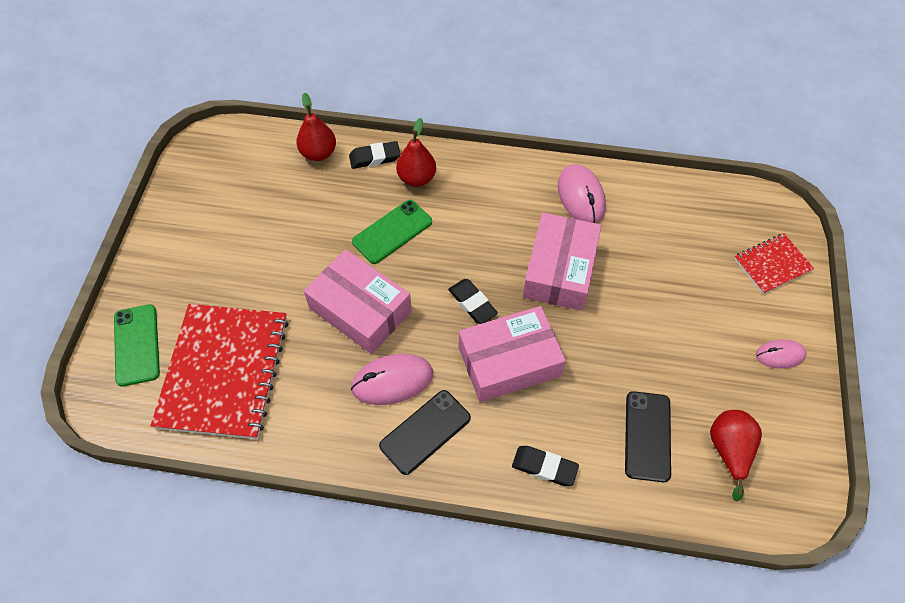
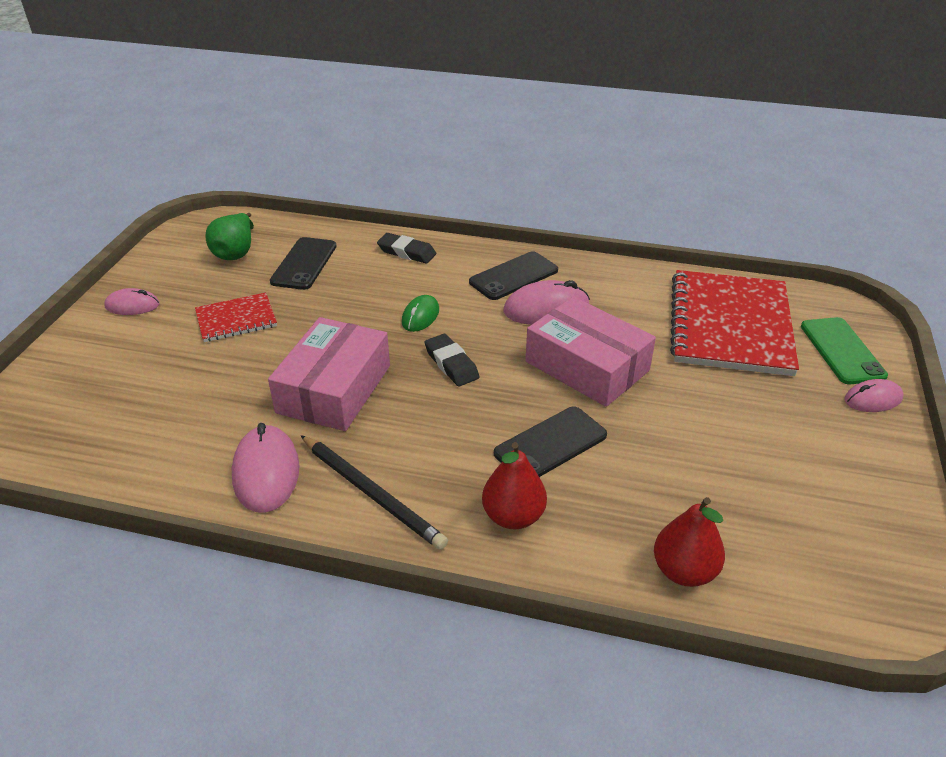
camera: 175 degrees left, 20 degrees down
black eraser [349,141,401,169] -> none
green phone [352,200,432,264] -> black phone [494,407,607,477]
pink box [459,306,566,402] -> green mouse [402,295,439,332]
red pear [710,410,762,502] -> green pear [205,213,254,260]
red notebook [734,233,814,294] -> red notebook moved to [195,293,277,342]
none -> black pencil [300,435,448,550]
none -> pink mouse [845,379,903,412]

